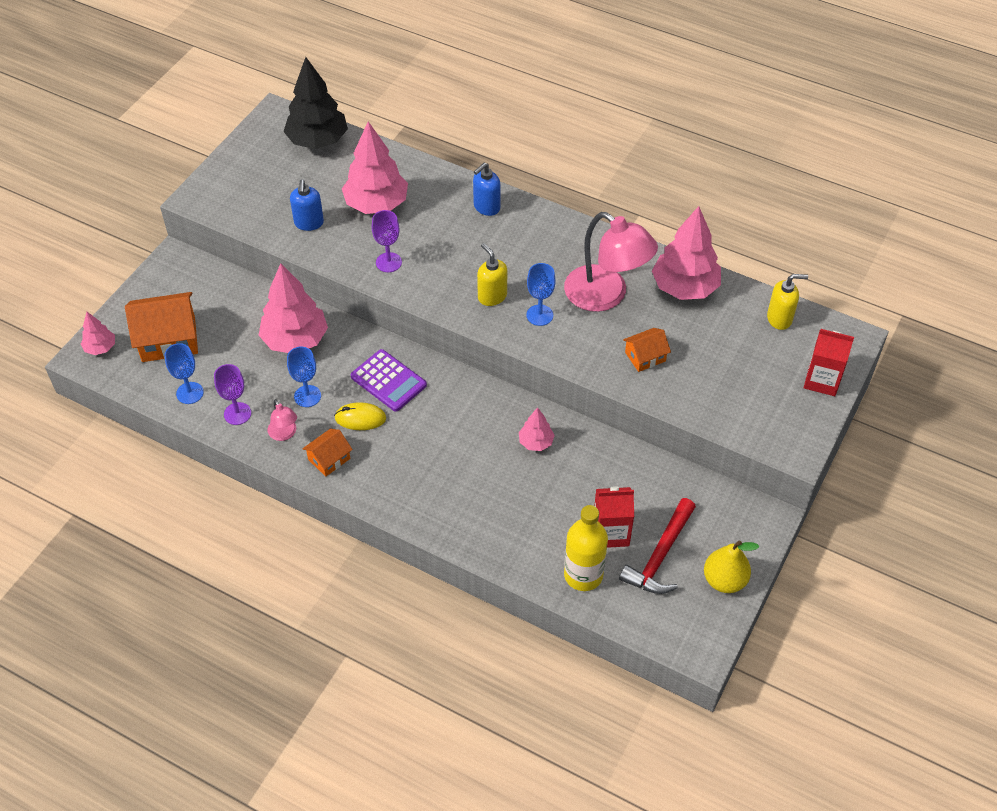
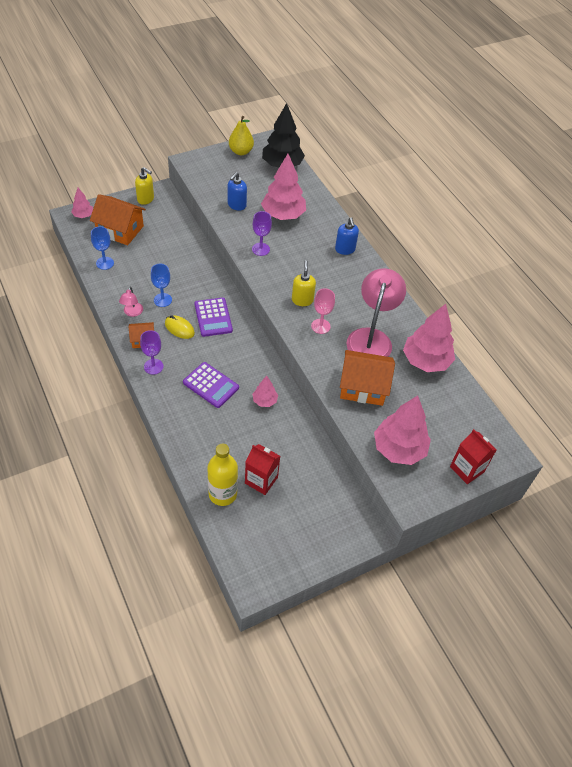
camera: 30 degrees right, 0 degrees up
purple goblet [214,364,251,425] -> purple goblet moved to [140,330,164,375]
pink tree [259,263,328,353] -> pink tree moved to [374,396,431,465]
blue soap dispenser [473,163,500,216] -> blue soap dispenser turned 90 degrees counterclockwise [335,217,359,255]
blue goblet [526,263,556,326] -> pink goblet [311,288,335,334]
pink lamp [564,212,658,312] -> pink lamp turned 150 degrees counterclockwise [346,268,406,357]
red hammer [619,498,696,594] -> none
orange house [623,328,671,372] -> orange house [340,350,395,406], size x1.84
yellow pear [704,540,759,593] -> yellow pear moved to [229,116,254,155]
yellow soap dispenser [767,274,808,330] -> yellow soap dispenser moved to [135,167,154,205]
none -> purple calculator [183,362,239,408]

